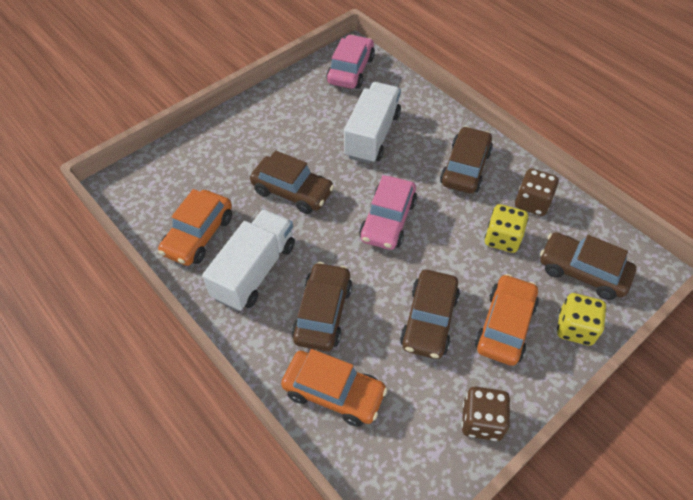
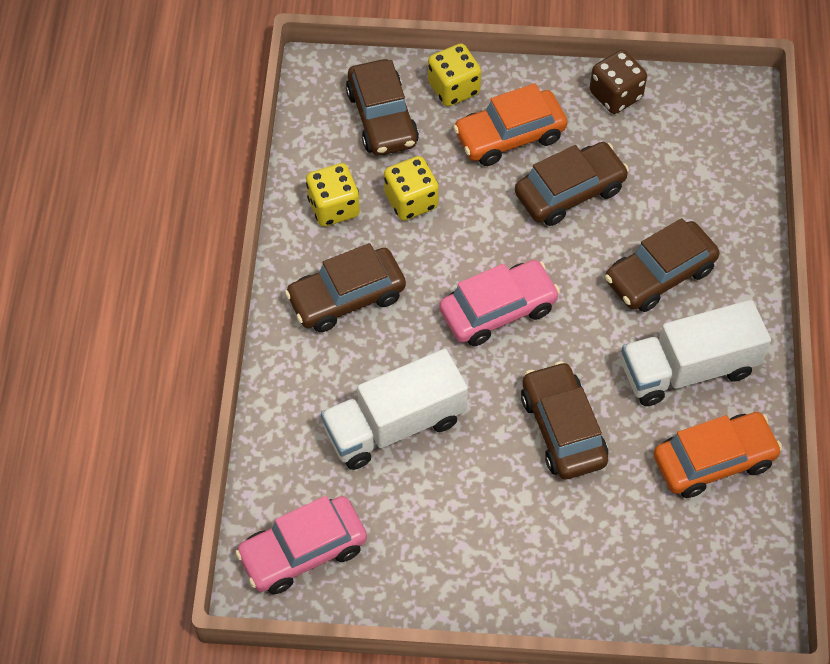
camera: 135 degrees left, 5 degrees up
orange car [281,349,388,427] -> none
brown dice [515,168,559,216] -> yellow dice [306,163,360,226]

